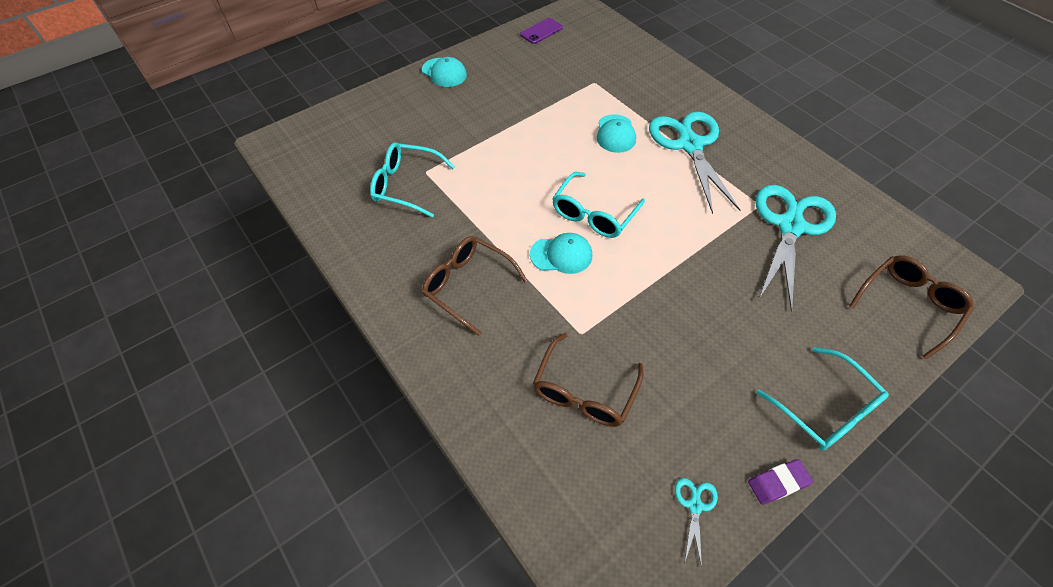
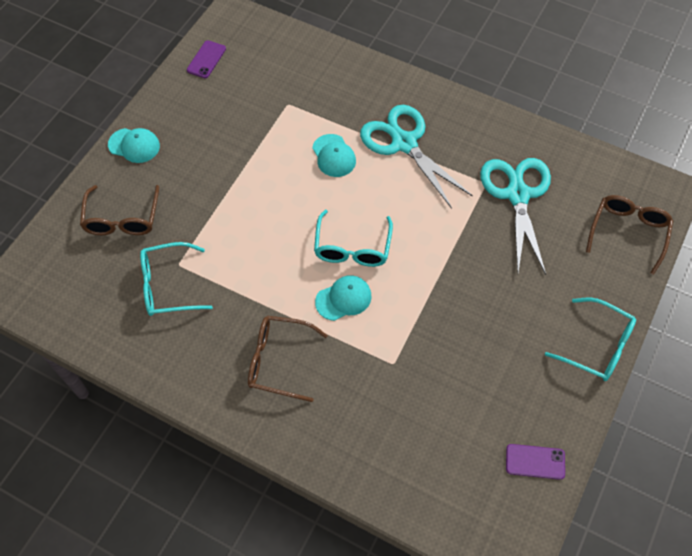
camera: 25 degrees left, 5 degrees up
brown glasses [533,333,644,427] -> brown glasses moved to [80,185,159,235]
turquoise scissors [675,478,718,567] -> purple phone [506,444,565,480]
purple eraser [748,459,813,505] -> none

